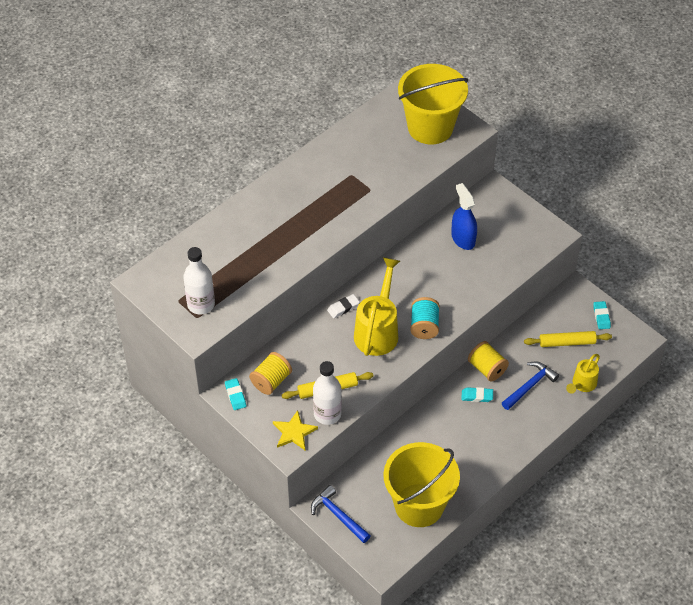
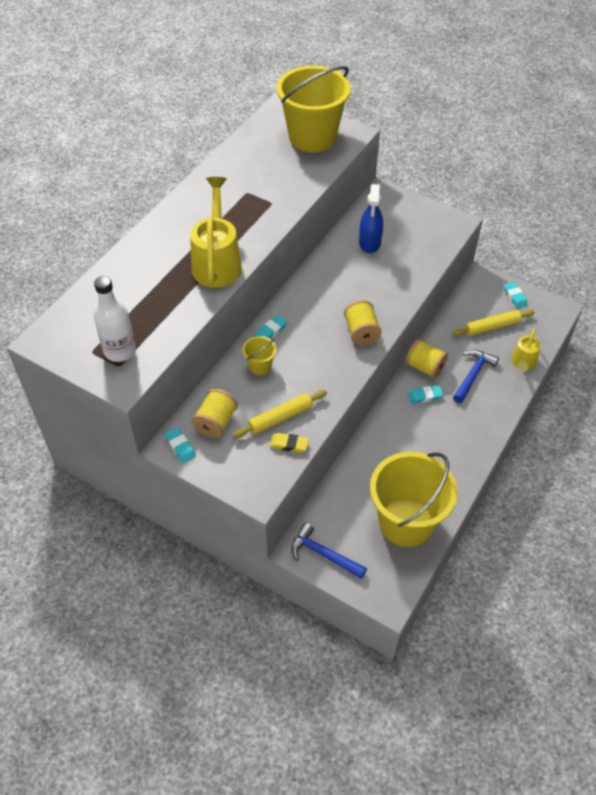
camera: 15 degrees left, 0 degrees up
yellow star [273,410,318,450] -> none
white bottle [313,361,342,425] -> yellow eraser [270,433,309,453]
white eraser [327,294,360,318] -> turquoise eraser [255,315,287,339]
yellow watering can [354,257,400,356] -> yellow watering can moved to [190,177,242,288]
turquoise spool [410,297,440,339] -> yellow spool [344,300,382,346]
blue spray bottle [451,183,477,250] -> blue spray bottle turned 135 degrees counterclockwise [359,184,383,253]
none -> yellow bucket [242,336,277,375]

